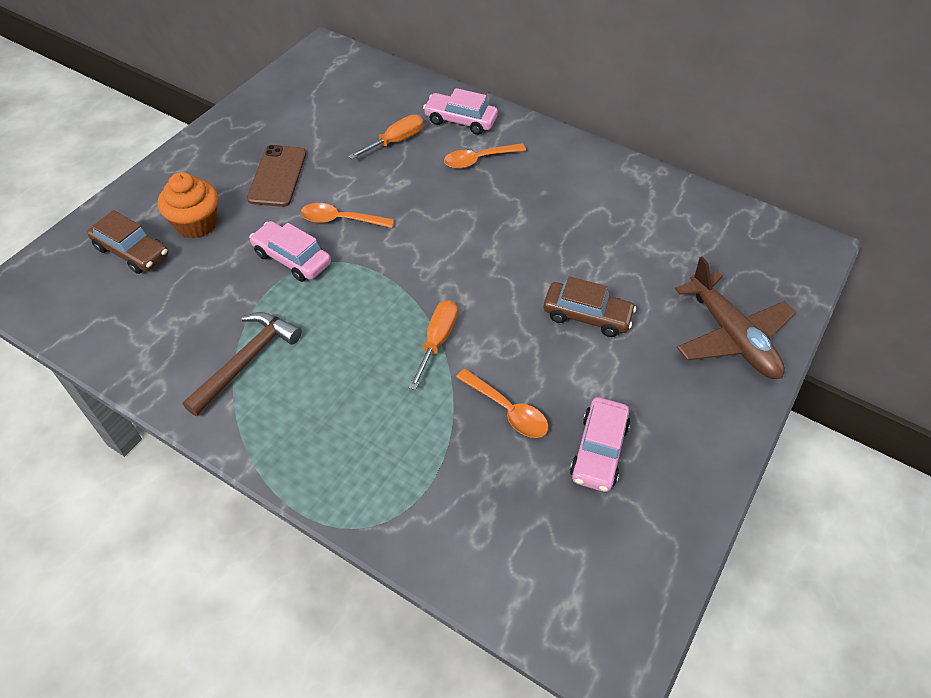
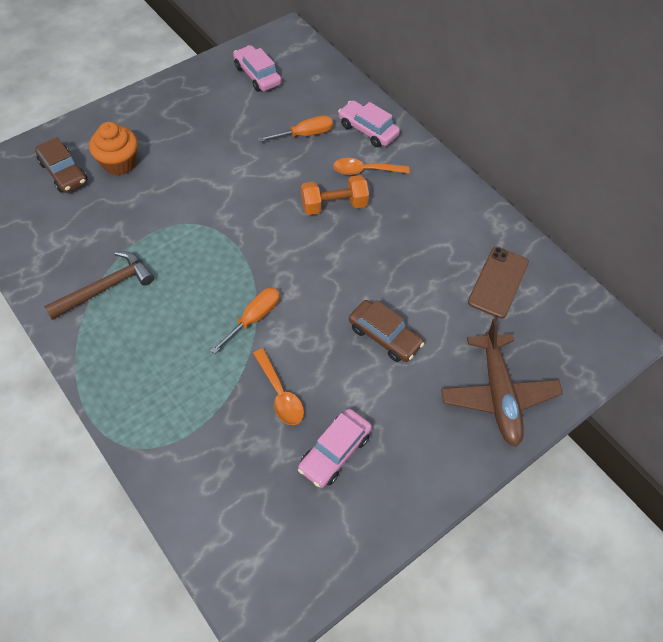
camera: 20 degrees right, 5 degrees up
brown phone [247,145,306,207] -> brown phone moved to [468,247,529,319]
pink car [249,221,331,282] -> pink car moved to [233,45,282,92]
orange spoon [301,203,394,228] -> none
none -> orange dumbbell [301,175,369,215]

